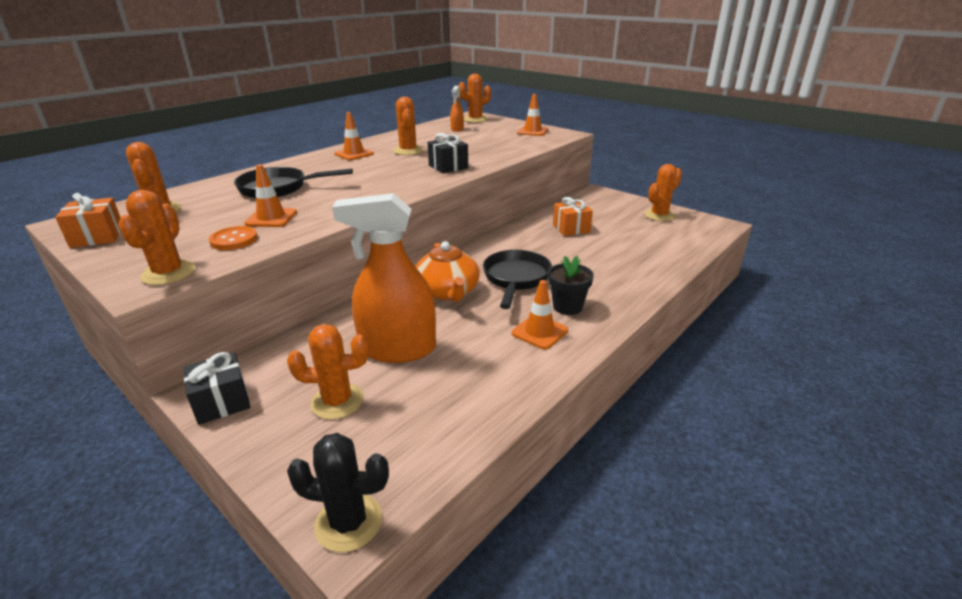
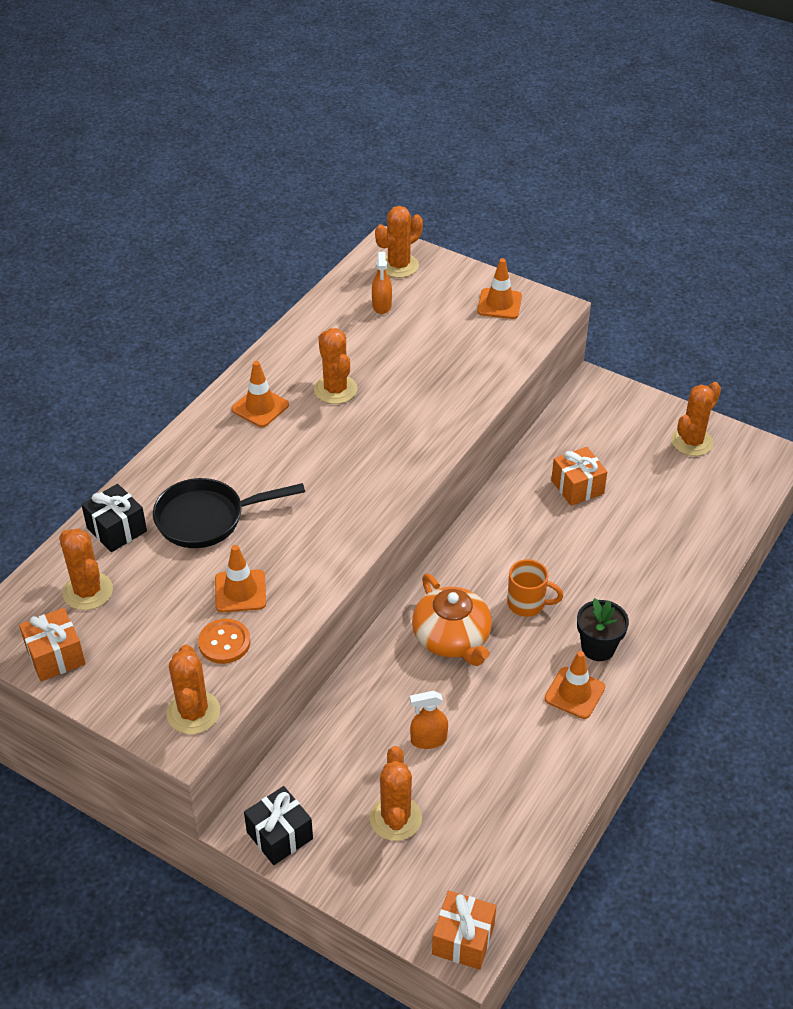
camera: 10 degrees left, 15 degrees up
orange cactus [287,324,368,419] -> orange cactus turned 75 degrees counterclockwise [370,746,422,841]
black cactus [287,433,389,552] -> orange gift [432,891,496,970]
orange spray bottle [332,193,436,363] -> orange spray bottle [410,691,448,749], size x0.44
black gift [427,133,468,173] -> black gift moved to [81,484,147,552]
black pan [483,250,552,309] -> orange mug [507,559,563,617]

